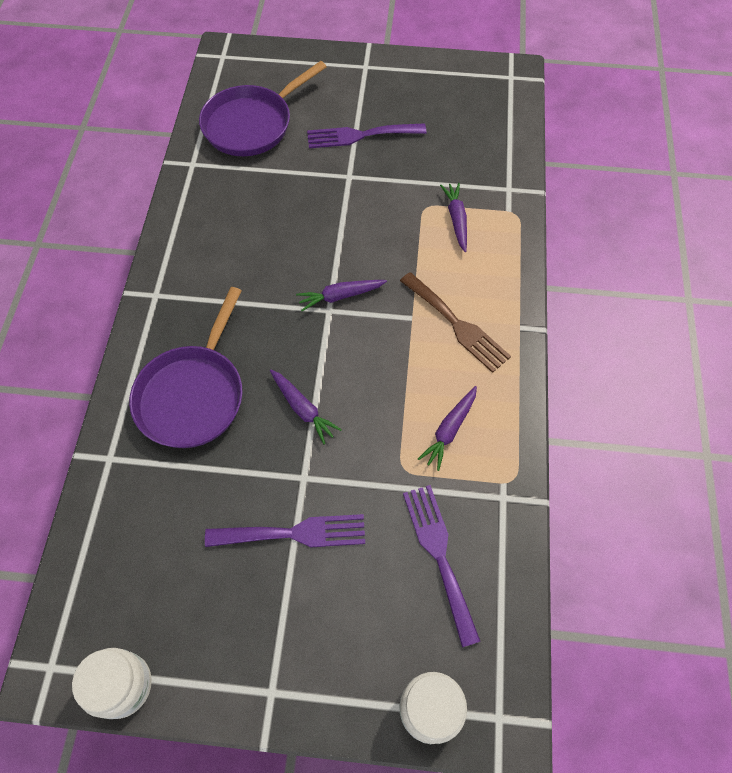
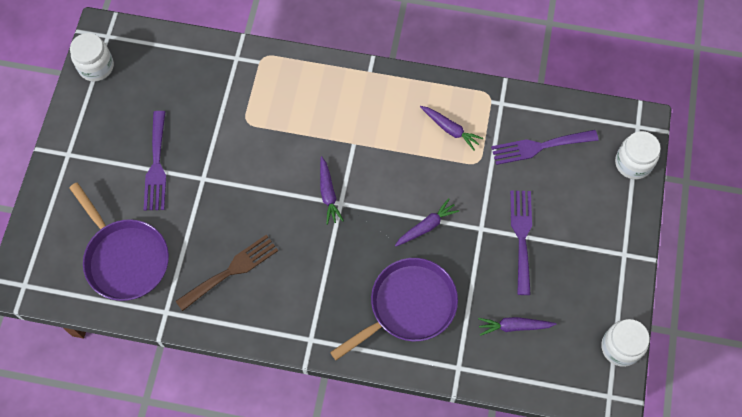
camera: 85 degrees left, 5 degrees up
purple pan [129,287,243,448] -> purple pan turned 60 degrees counterclockwise [330,258,458,360]
brown fork [400,272,511,373] -> brown fork moved to [176,235,278,311]
purple carrot [440,183,467,252] -> purple carrot moved to [478,317,556,336]
none -> white jar [70,33,114,82]

